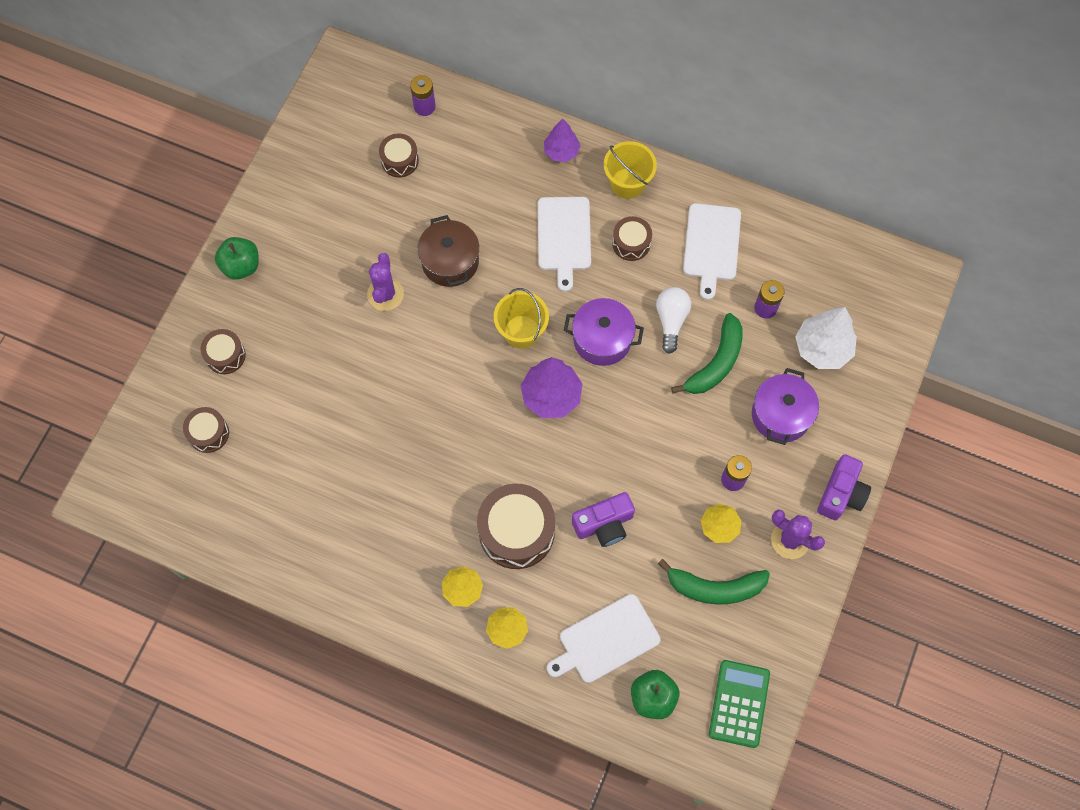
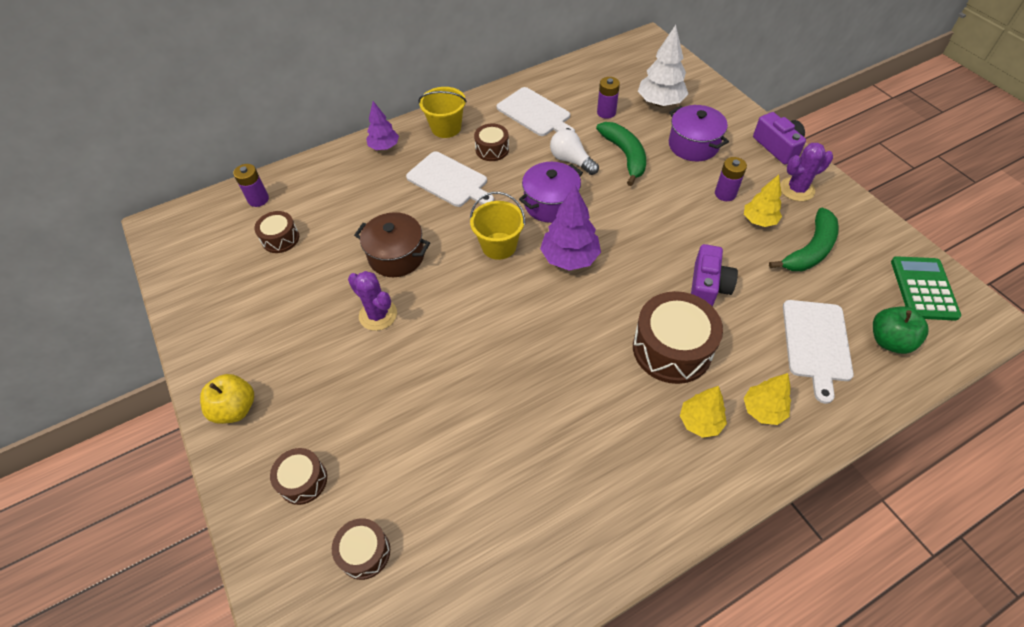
camera: 50 degrees left, 15 degrees down
green apple [215,237,259,280] -> yellow apple [200,374,254,424]
green calculator [709,660,770,748] -> green calculator turned 45 degrees clockwise [891,256,961,321]

